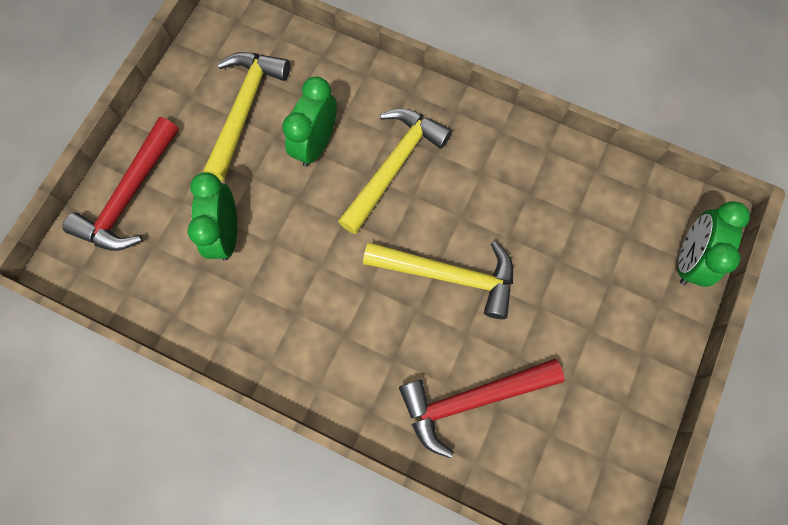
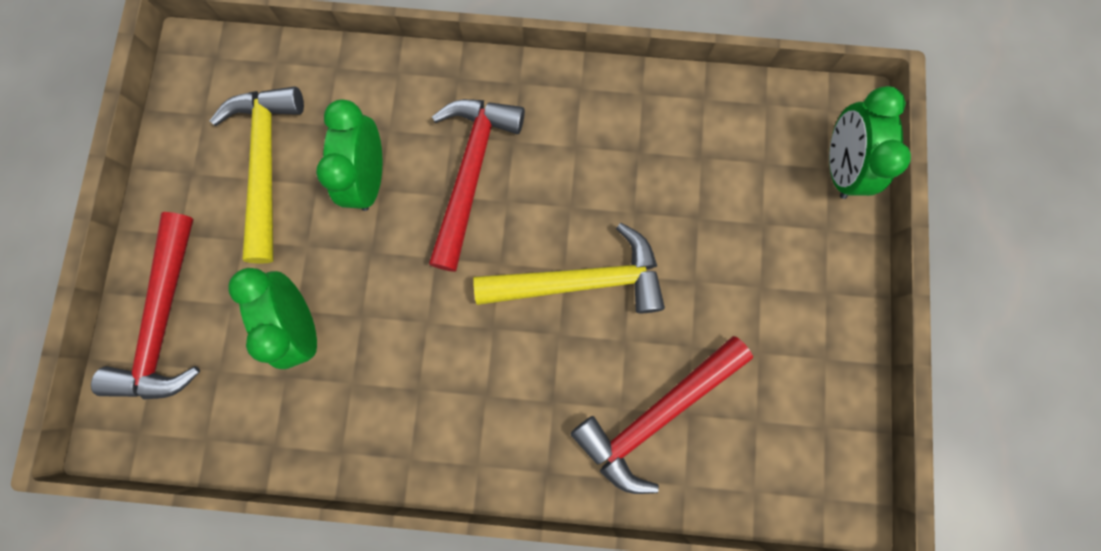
camera: 20 degrees left, 5 degrees up
yellow hammer [338,108,452,234] -> red hammer [429,99,525,272]

